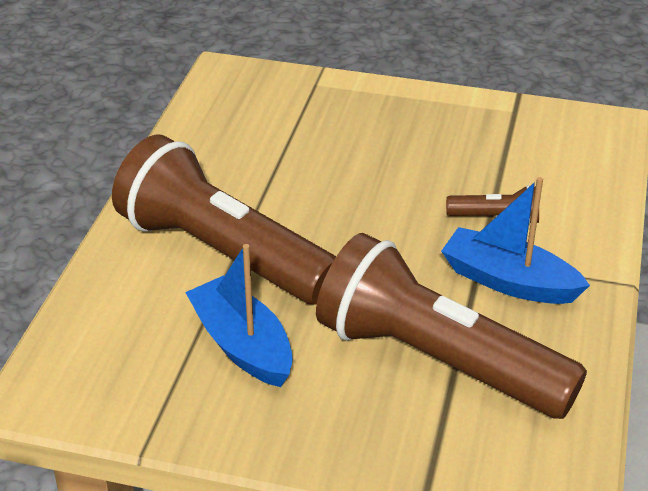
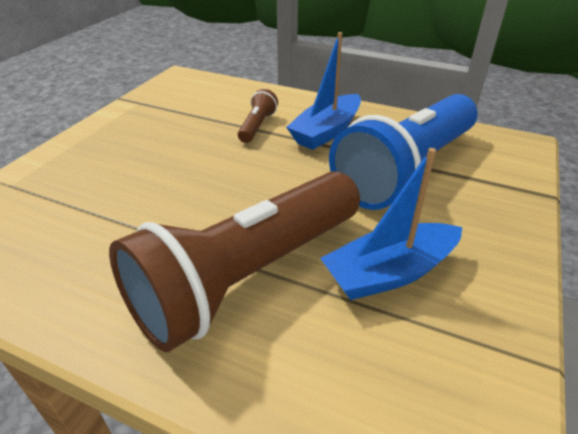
camera: 80 degrees left, 0 degrees up
brown flashlight [316,233,587,419] -> blue flashlight [329,94,478,210]

